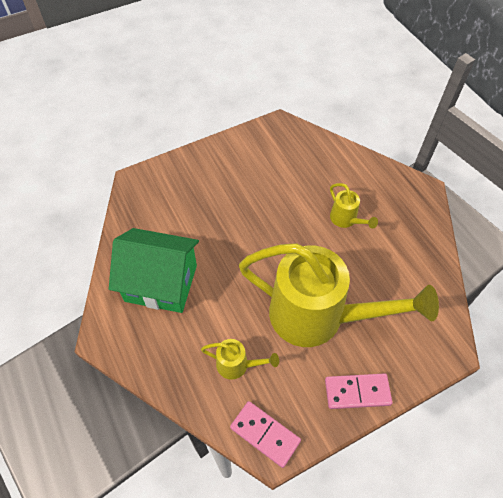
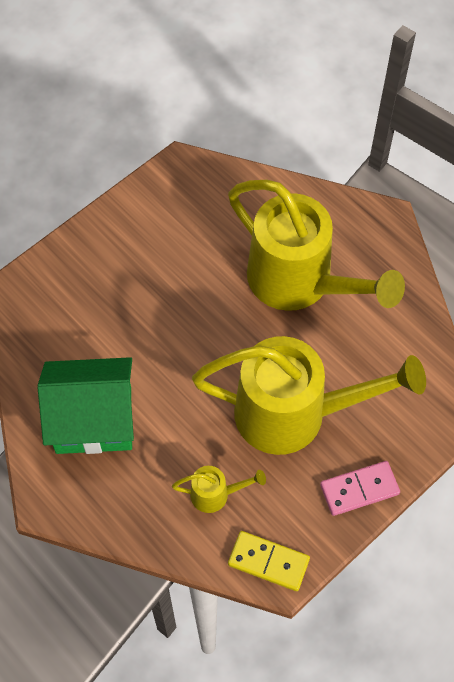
camera: 15 degrees left, 5 degrees up
pink domino [230,401,301,468] -> yellow domino [228,531,310,591]
yellow watering can [330,183,378,229] -> yellow watering can [228,180,405,311], size x2.44

